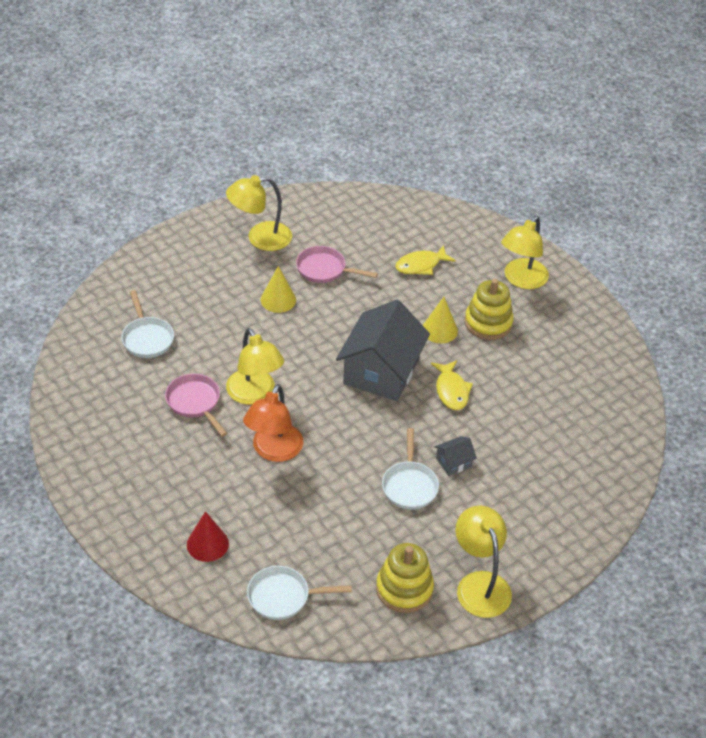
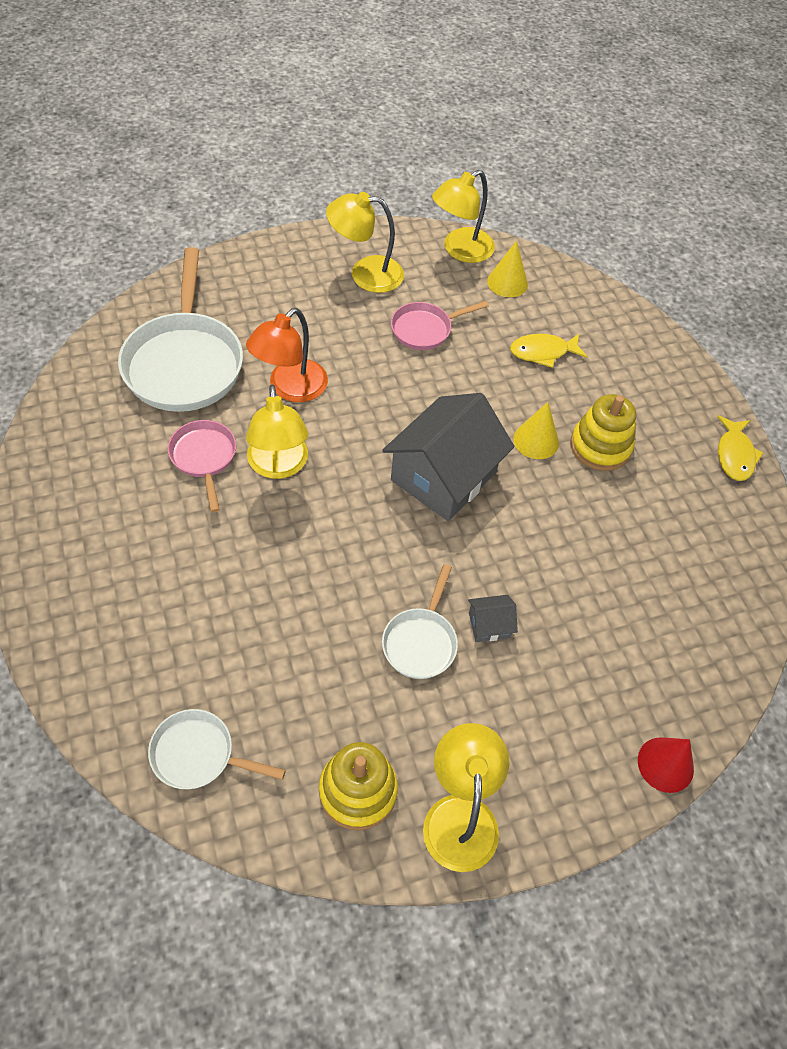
camera: 15 degrees right, 10 degrees up
white pan [121,290,174,358] -> white pan [118,247,243,412], size x1.90
red cone [187,511,229,562] -> red cone moved to [638,737,694,793]
orange lamp [243,384,303,462] -> orange lamp moved to [246,308,328,402]
yellow cone [261,266,296,313] -> yellow cone moved to [487,240,528,297]
pink pan [296,246,378,283] -> pink pan turned 60 degrees counterclockwise [391,301,489,350]
yellow fish [431,360,473,410] -> yellow fish moved to [717,415,763,481]
yellow lamp [501,216,549,289] -> yellow lamp moved to [432,170,495,263]

